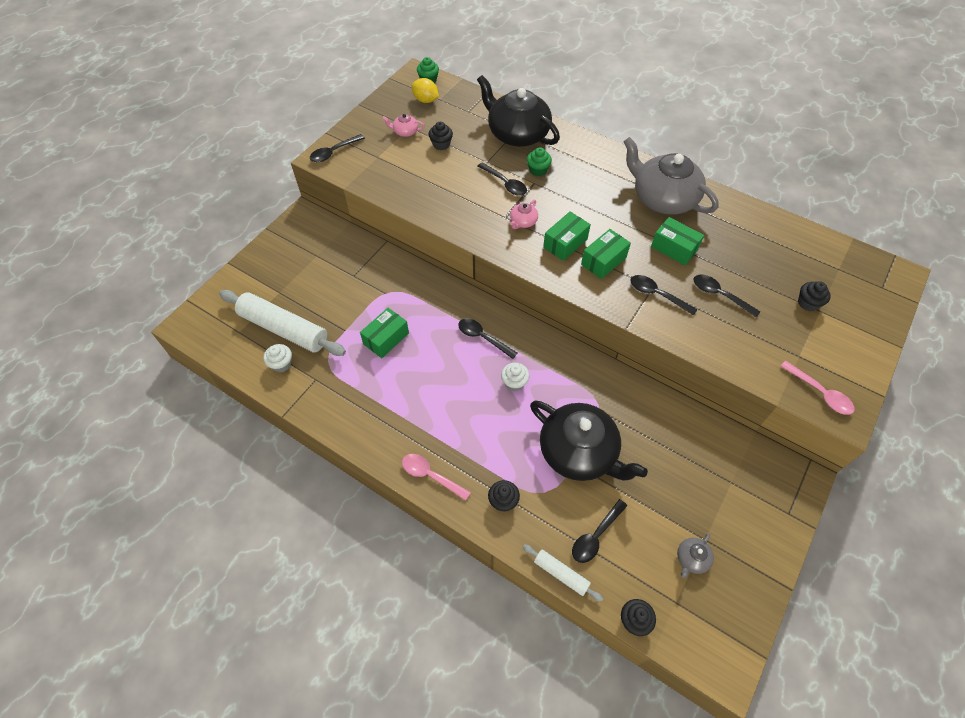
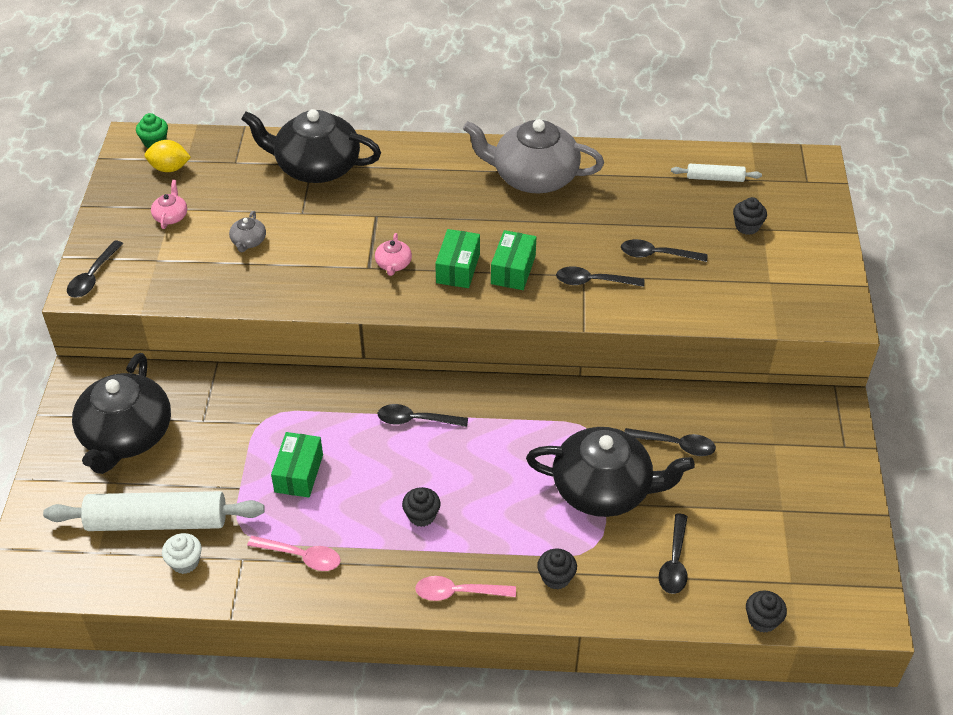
camera: 30 degrees left, 10 degrees down
pink teapot [382,114,425,137] -> pink teapot turned 120 degrees clockwise [151,180,187,229]
black cupcake [429,122,453,150] -> black cupcake moved to [402,487,440,527]
black spoon [477,162,527,196] -> black spoon moved to [624,428,716,456]
white cupcake [501,363,529,391] -> none
white rolling pin [523,544,603,602] -> white rolling pin moved to [671,164,762,182]
green cupcake [527,147,552,176] -> none
green box [651,217,704,265] -> none
grey teapot [677,533,714,579] -> grey teapot moved to [229,211,266,252]
pink spoon [780,361,855,415] -> pink spoon moved to [247,536,341,571]
none -> black teapot [72,353,171,474]

